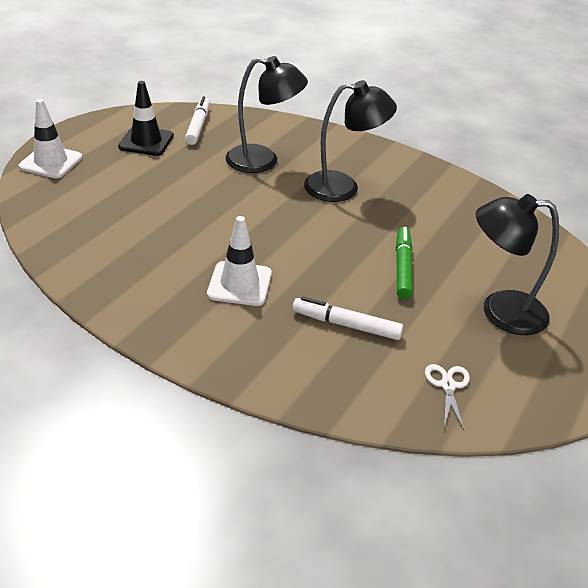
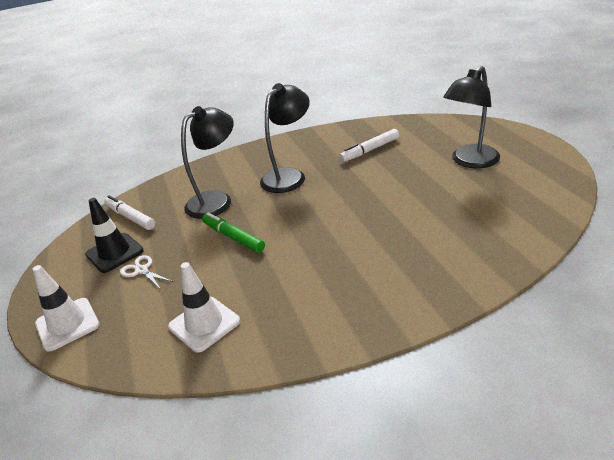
camera: 45 degrees left, 5 degrees down
white traffic cone [207,216,272,306] -> white traffic cone moved to [168,262,240,353]
white marker [292,297,403,340] -> white marker moved to [339,129,399,162]
green marker [396,227,413,299] -> green marker moved to [202,212,265,253]
white scissors [425,364,470,430] -> white scissors moved to [120,255,173,288]

